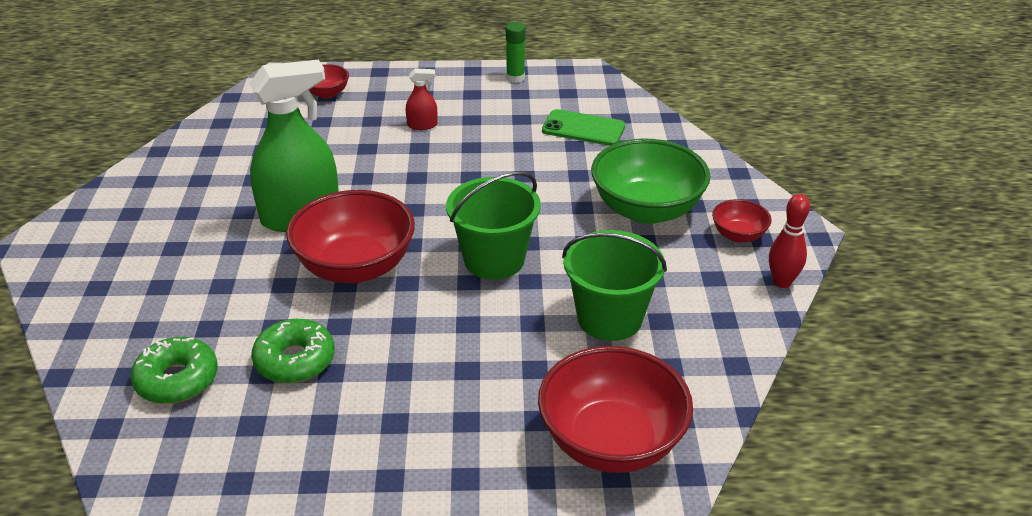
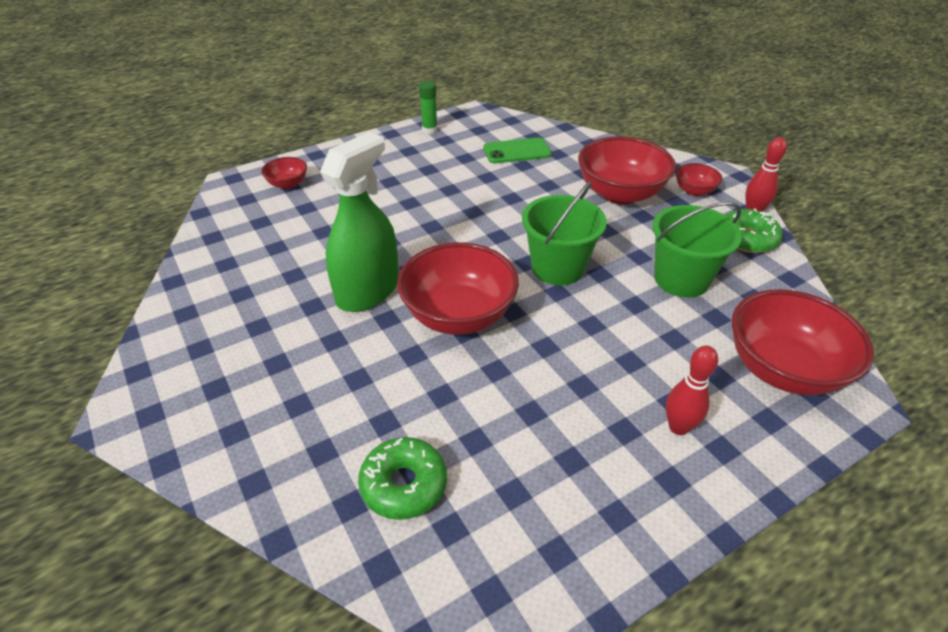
camera: 30 degrees left, 5 degrees up
green donut [251,319,335,384] -> green donut moved to [725,208,783,253]
red spray bottle [406,68,437,130] -> none
green bowl [591,139,710,224] -> red bowl [578,136,676,205]
none -> red bowling pin [666,346,718,435]

